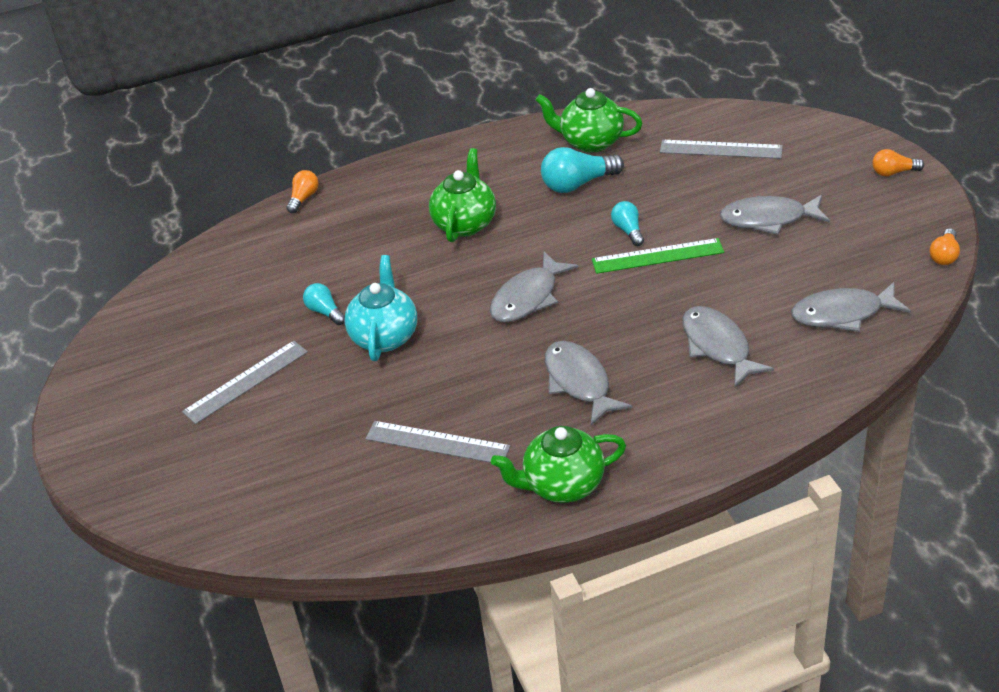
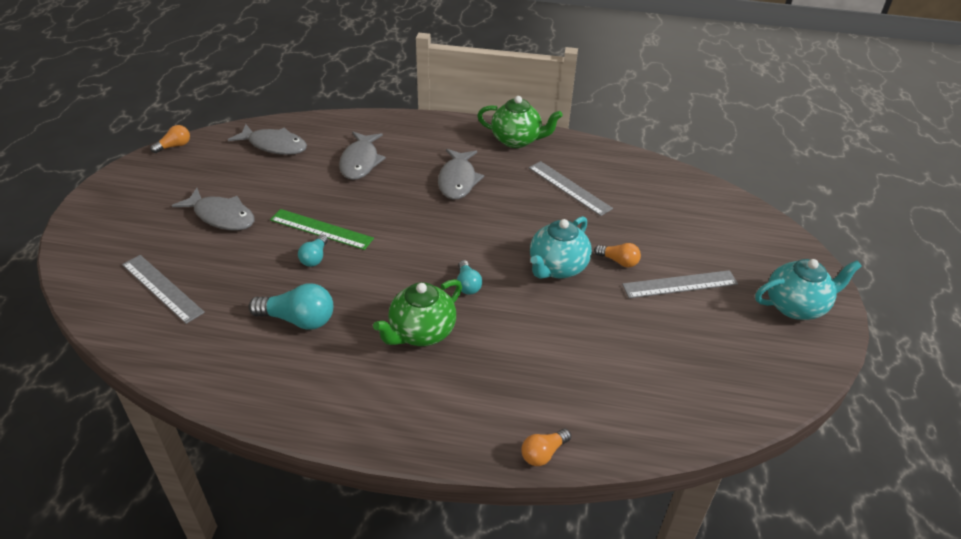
camera: 155 degrees left, 0 degrees up
turquoise light bulb [303,283,345,325] -> turquoise light bulb moved to [457,260,482,295]
grey fish [490,252,578,322] -> none
green teapot [536,88,642,153] -> none
orange light bulb [872,149,924,176] -> orange light bulb moved to [594,243,641,267]
none -> turquoise teapot [755,259,862,320]

